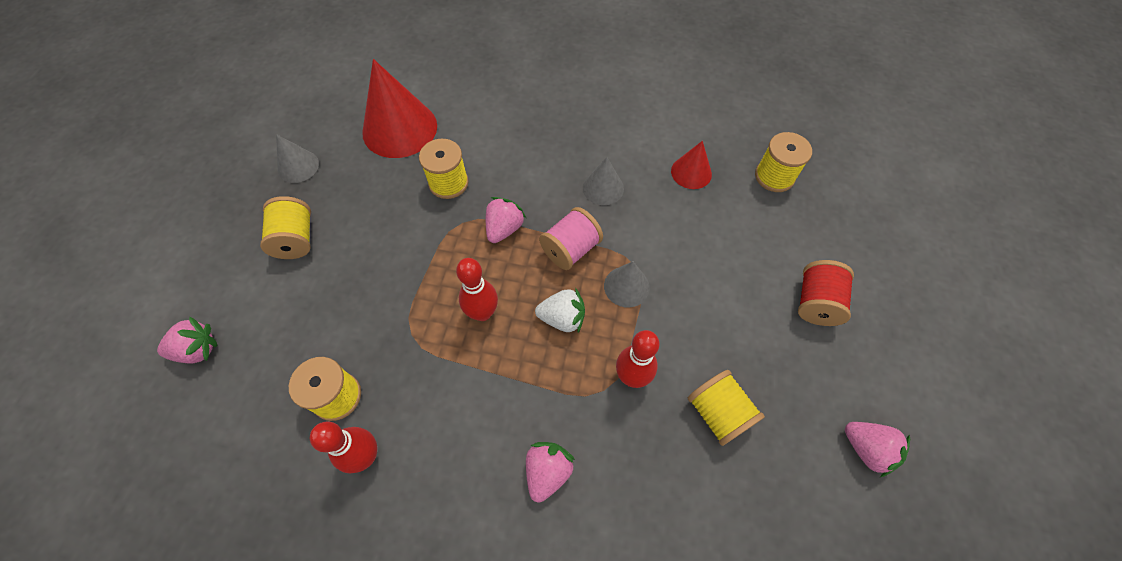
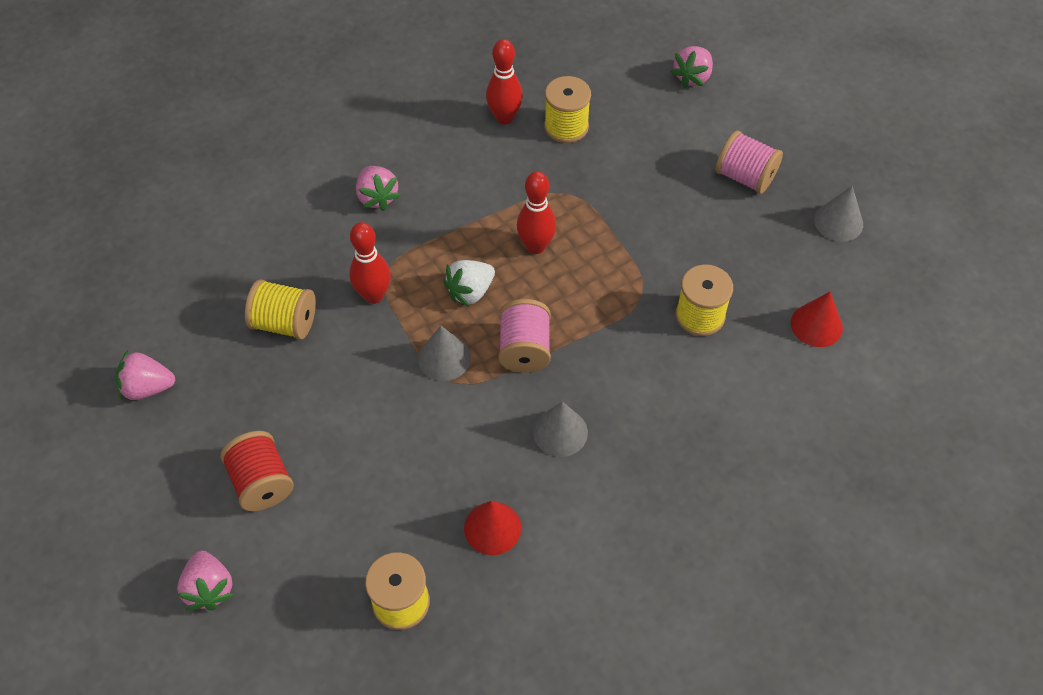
camera: 135 degrees right, 5 degrees down
yellow spool [260,196,311,259] -> pink spool [716,131,783,194]
red cone [362,59,437,158] -> red cone [791,292,843,347], size x0.52
pink strawberry [486,197,526,243] -> pink strawberry moved to [177,550,234,611]

